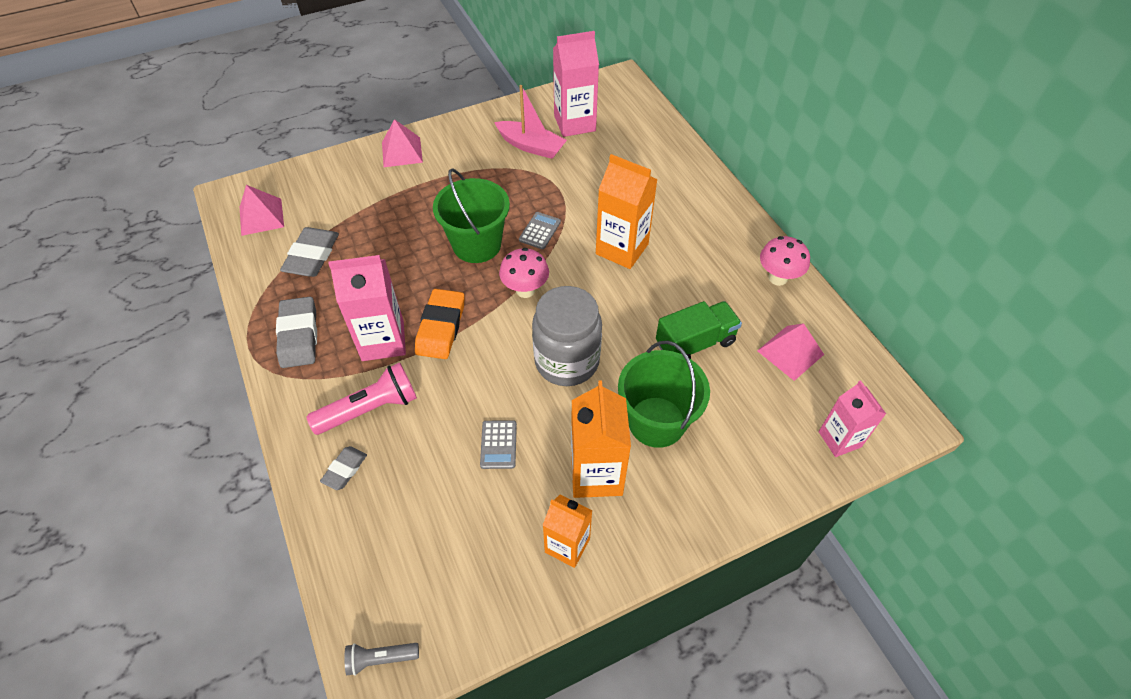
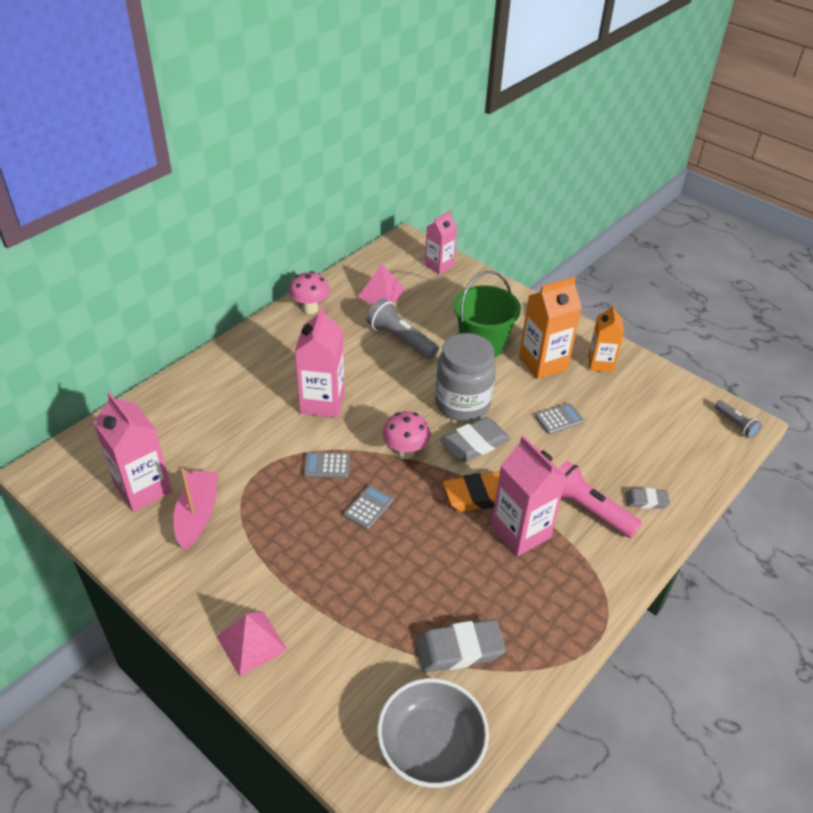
camera: 115 degrees left, 10 degrees down
pink pyramid [240,185,284,236] -> grey bowl [377,678,489,788]
grey eraser [276,297,317,368] -> grey eraser moved to [440,417,511,462]
green bucket [433,168,510,263] -> grey calculator [344,485,394,530]
orange carton [596,154,658,269] -> pink carton [295,307,345,418]
green truck [656,301,742,359] -> grey flashlight [366,298,439,359]

